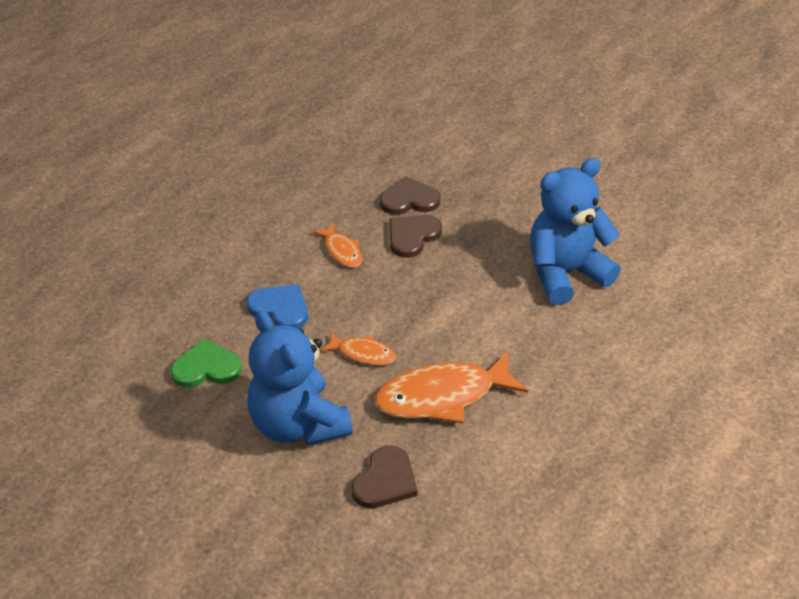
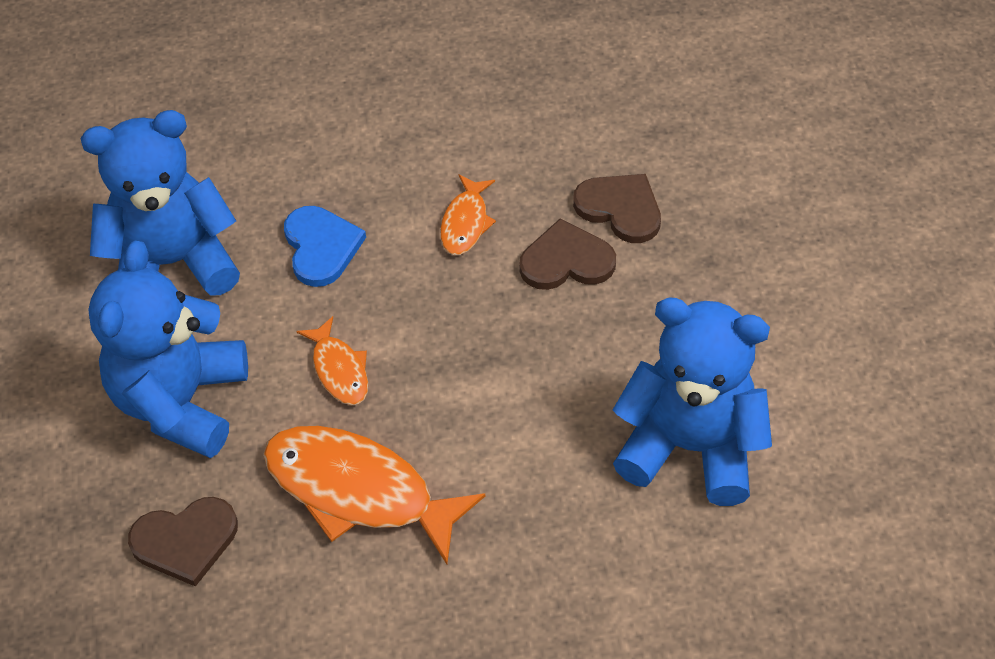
camera: 45 degrees right, 10 degrees up
green heart [170,339,242,388] -> blue teddy bear [81,110,240,295]

